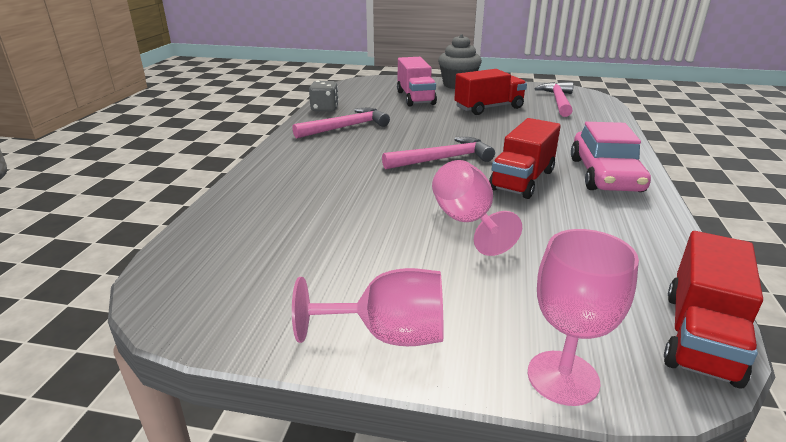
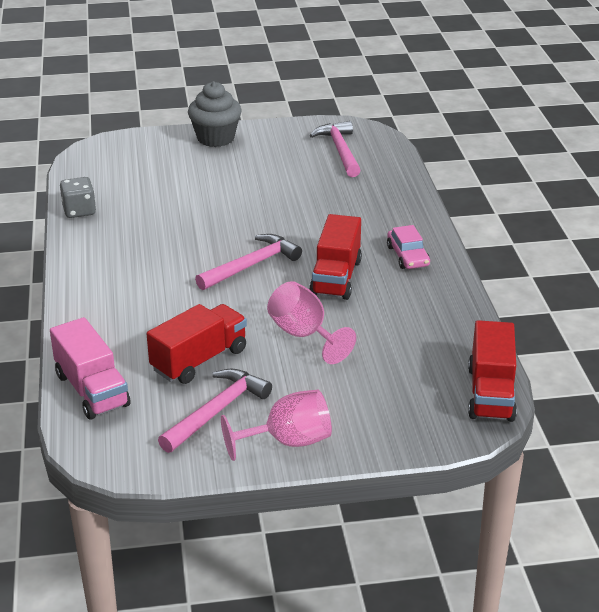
camera: 20 degrees left, 5 degrees up
pink hammer [292,108,390,138] -> pink hammer moved to [158,369,272,453]
pink truck [397,57,437,107] -> pink truck moved to [50,317,130,420]
red truck [454,69,527,115] -> red truck moved to [147,304,247,384]
pink goblet [528,229,639,406] -> none
pink car [571,122,651,192] -> pink car [387,225,430,269], size x0.58

